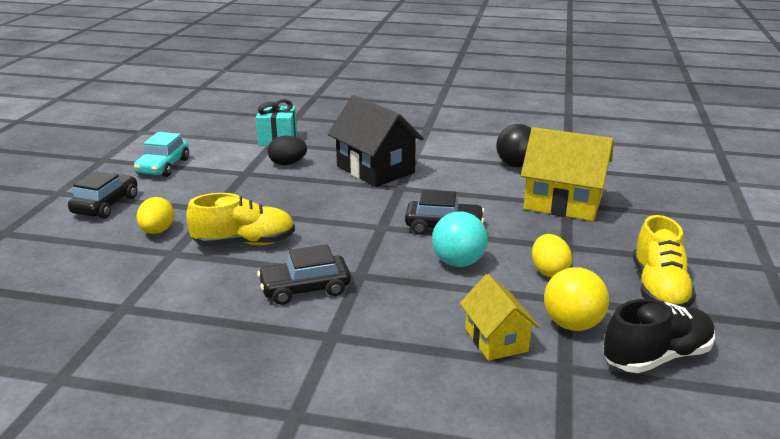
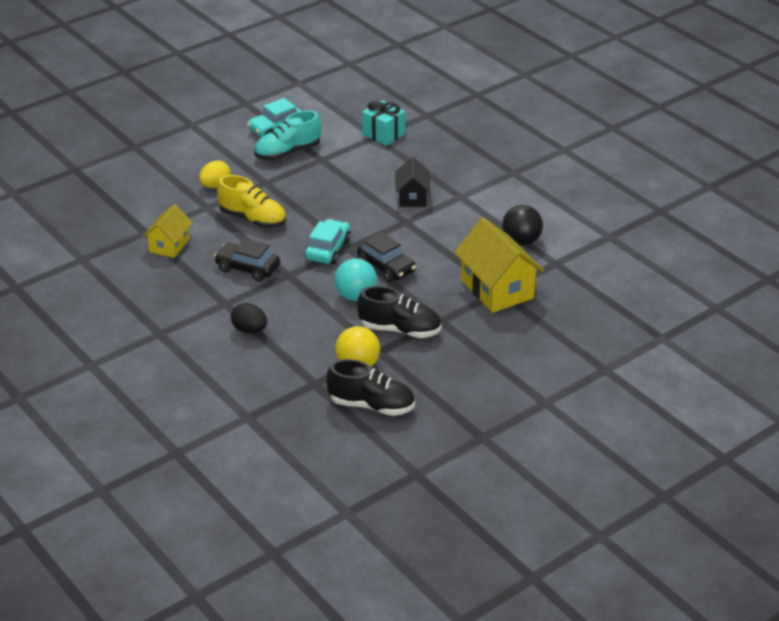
camera: 40 degrees right, 10 degrees up
black car [68,171,137,219] -> none
black egg [268,136,307,165] -> black egg moved to [231,303,267,334]
black house [328,95,424,187] -> black house [395,157,431,207], size x0.59
yellow house [460,274,539,361] -> yellow house moved to [143,204,193,258]
yellow egg [532,234,572,277] -> black shoe [357,286,441,338]
yellow shoe [633,215,696,307] -> none
none -> turquoise shoe [254,110,321,160]
none -> turquoise car [304,219,351,264]

